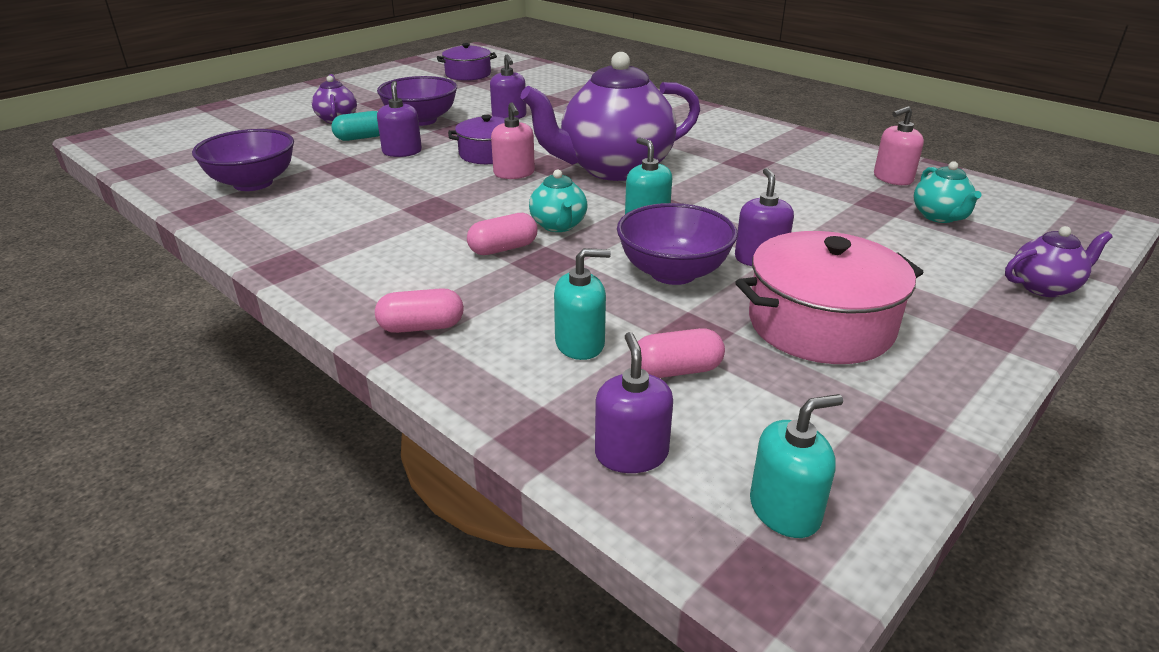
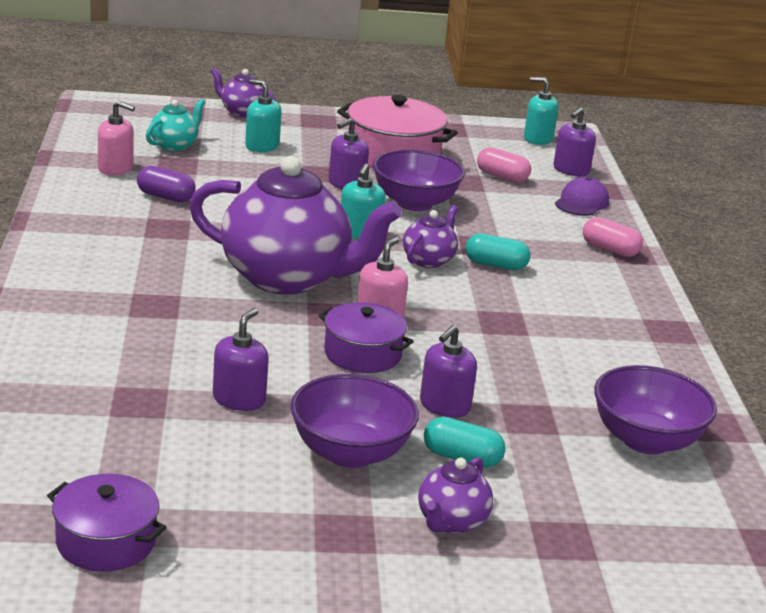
camera: 140 degrees left, 5 degrees down
pink capsule [467,213,538,255] -> turquoise capsule [465,233,530,270]
turquoise teapot [529,169,588,232] -> purple teapot [403,205,458,268]
turquoise soap dispenser [554,248,611,360] -> turquoise soap dispenser moved to [245,79,282,152]
none -> purple capsule [137,166,196,203]
none -> purple cap [555,177,609,216]

